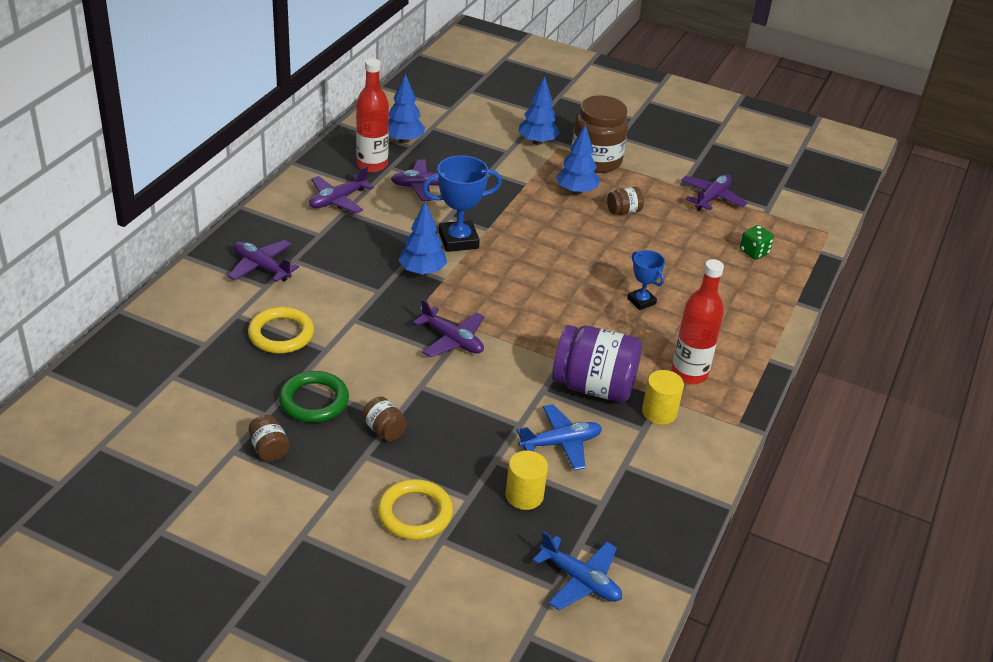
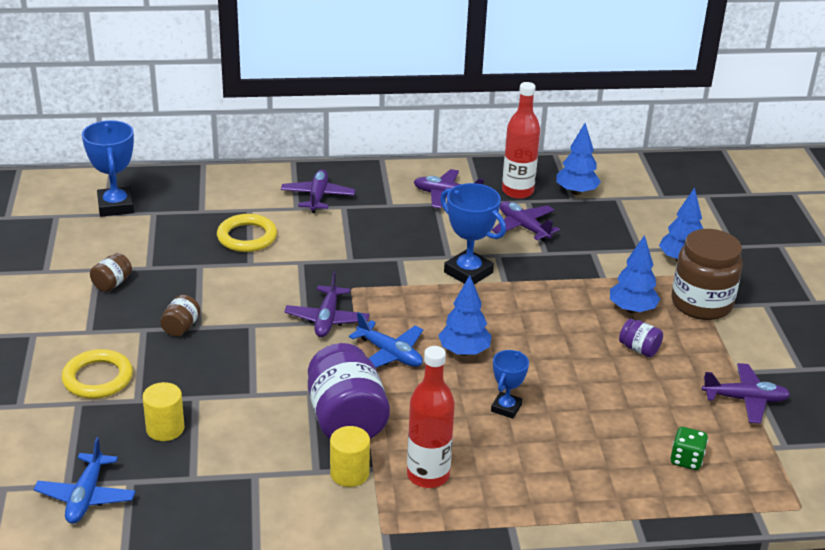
camera: 60 degrees right, 5 degrees down
green ring [279,371,349,423] -> none
blue tree [398,201,447,275] -> blue tree moved to [438,275,492,356]
blue plane [517,404,602,471] -> blue plane moved to [349,312,423,368]
brown jar [607,187,644,215] -> purple jar [619,319,663,357]
none -> blue trophy [82,120,134,217]

